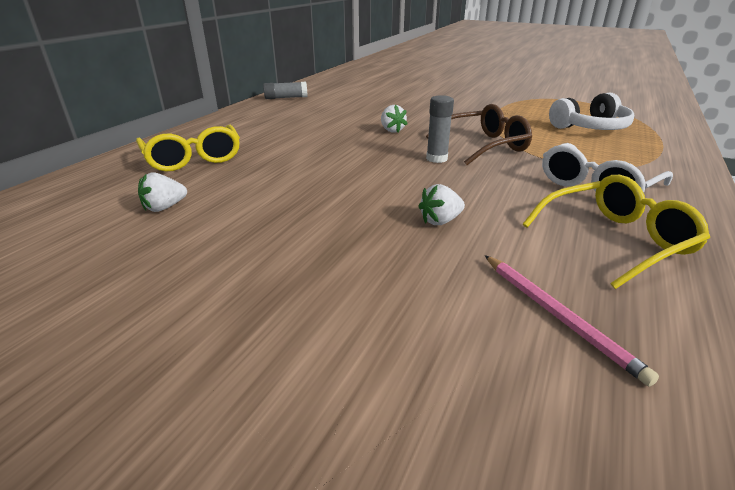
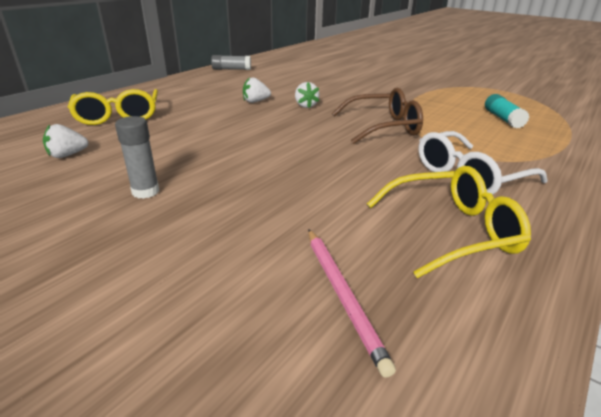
camera: 10 degrees right, 0 degrees up
white strawberry [418,184,465,225] -> white strawberry moved to [243,77,271,103]
grey glue stick [426,95,454,163] -> grey glue stick moved to [115,116,159,199]
white headphones [549,92,634,130] -> turquoise glue stick [485,94,529,128]

